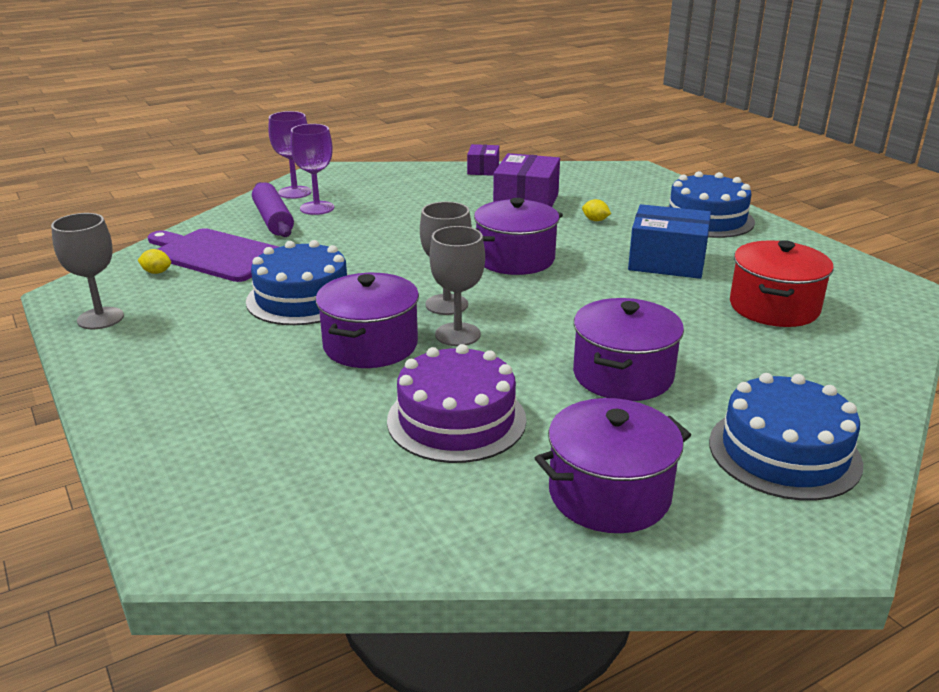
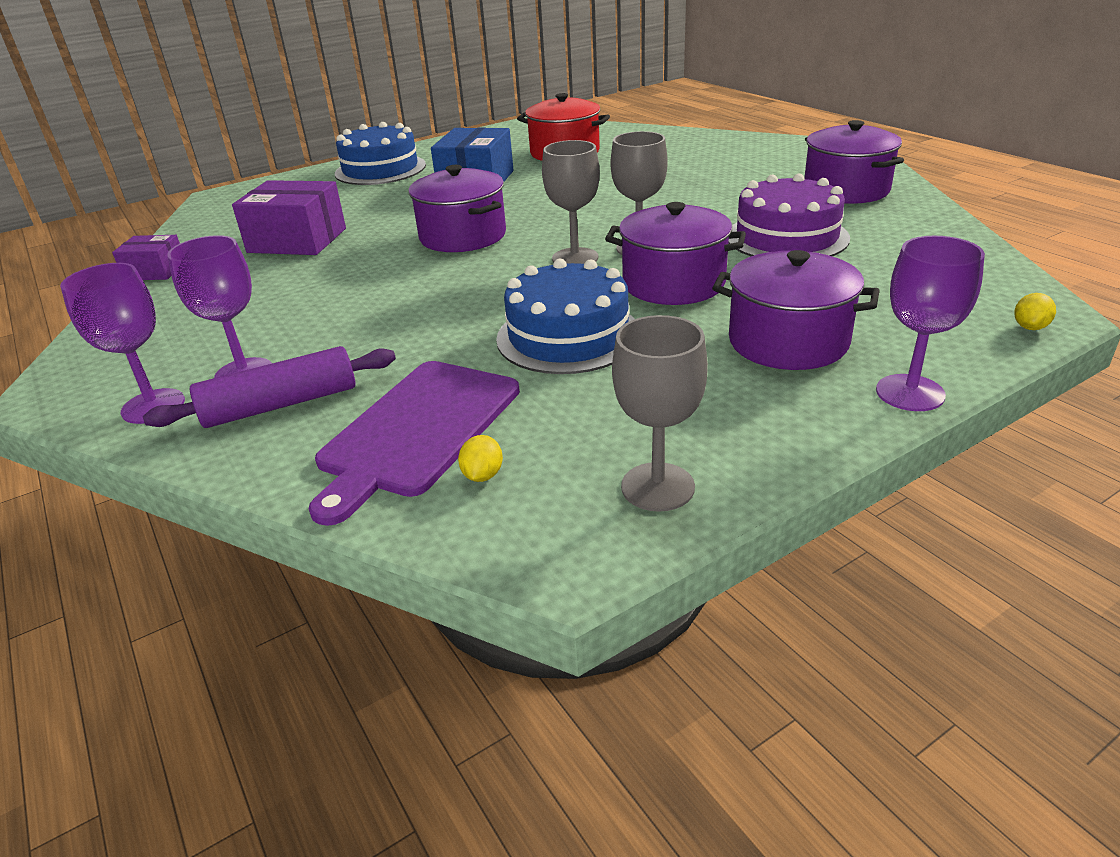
camera: 90 degrees left, 5 degrees up
purple pot [573,298,684,401] -> purple pot moved to [712,250,879,370]
yellow lemon [582,199,611,221] -> yellow lemon moved to [1014,293,1056,330]
blue cake [709,373,863,501] -> none
none -> purple goblet [876,236,985,411]

